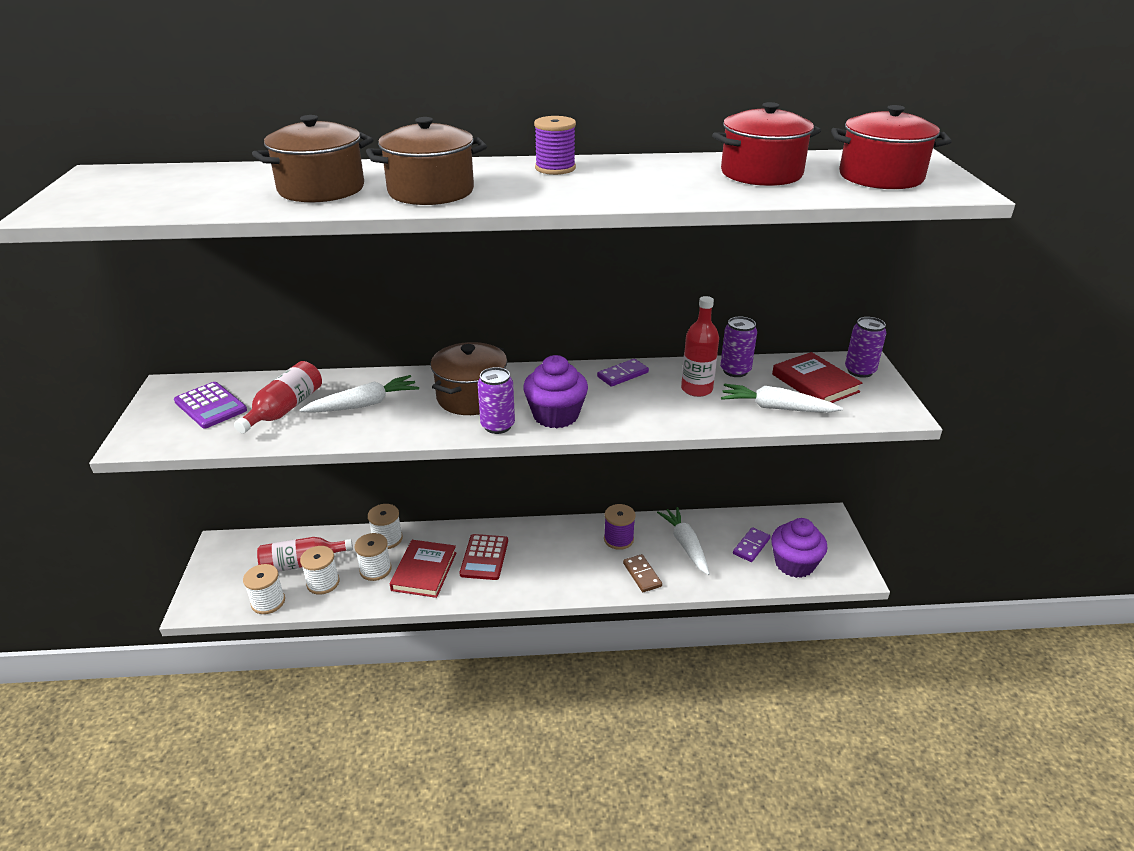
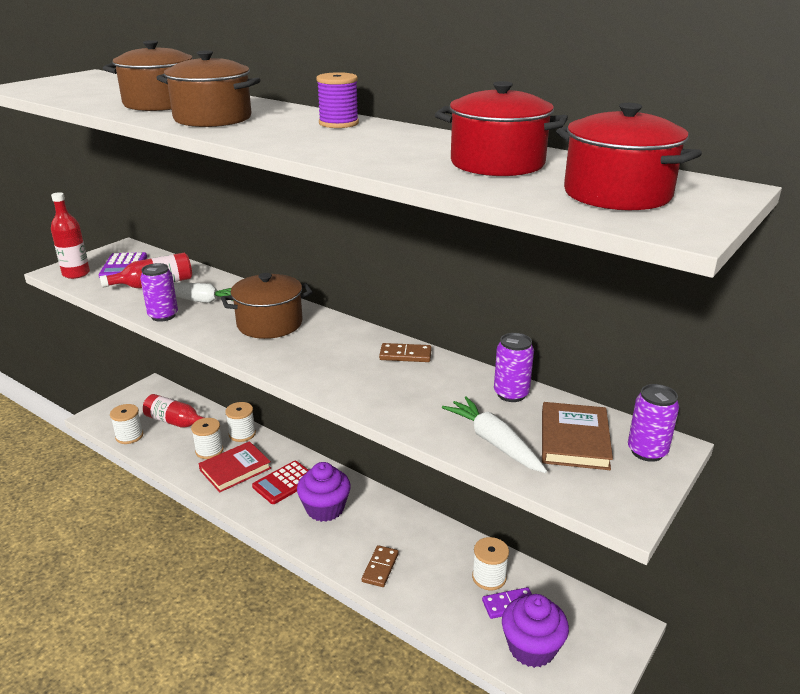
camera: 40 degrees right, 5 degrees down
white spool [300,546,340,595] -> white spool moved to [472,537,509,590]
purple can [477,367,515,434] -> purple can moved to [140,263,178,322]
purple cupcake [523,355,588,428] -> purple cupcake moved to [297,462,351,522]
purple domino [597,359,649,387] -> brown domino [379,343,432,362]
purple spool [604,504,636,550] -> none
white carrot [657,507,710,575] -> none
red bottle [681,296,719,397] -> red bottle moved to [51,192,90,279]
red book [772,352,862,403] -> brown book [542,402,613,470]

